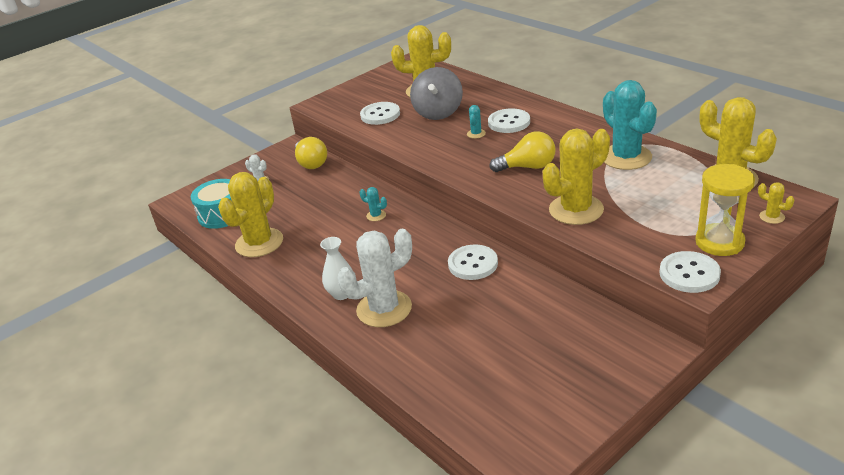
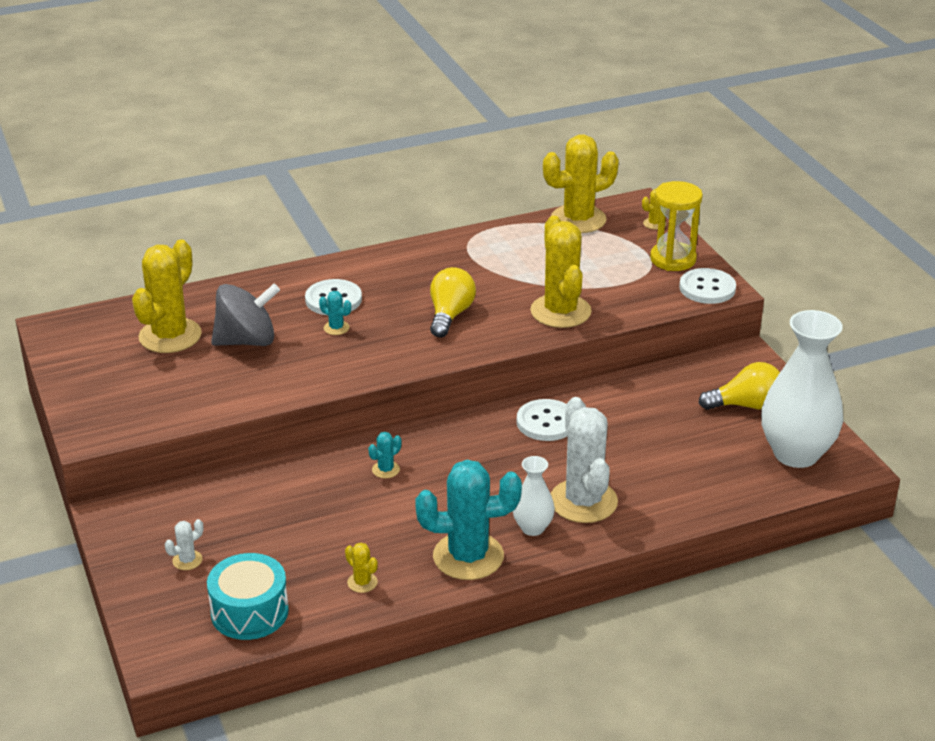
camera: 75 degrees left, 0 degrees up
yellow cactus [218,172,283,257] -> yellow cactus [345,543,378,593], size x0.42
yellow light bulb [295,137,327,169] -> yellow light bulb moved to [699,362,780,410]
white button [360,102,400,125] -> none
grey spinning top [410,67,463,120] -> grey spinning top turned 45 degrees counterclockwise [211,284,280,346]
turquoise cactus [603,80,657,170] -> turquoise cactus moved to [415,460,522,580]
none -> white vase [761,310,843,468]

